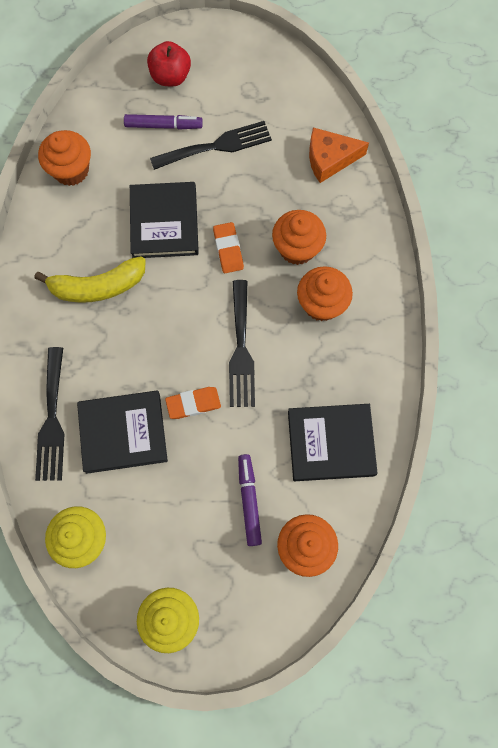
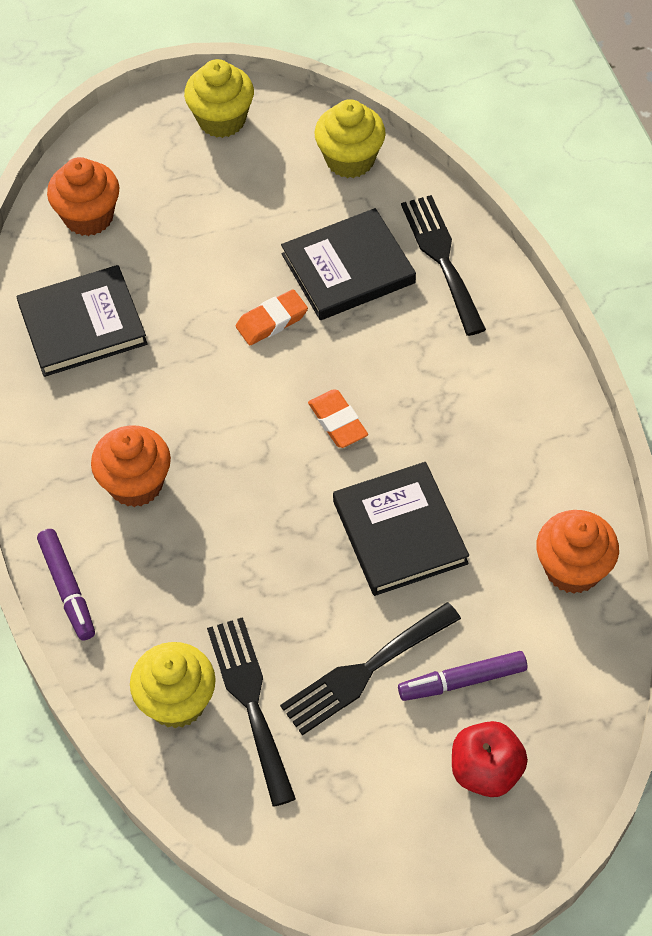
camera: 165 degrees right, 15 degrees down
yellow banana [34,256,146,303] -> none
orange eraser [213,222,244,273] -> orange eraser moved to [308,389,368,448]
black fork [229,280,255,407] -> black fork moved to [207,617,296,807]
purple marker [238,454,262,546] -> purple marker moved to [37,529,95,641]
orange cupcake [272,210,326,265] -> none
orange cheese [309,127,369,183] -> yellow cupcake [130,642,216,728]

